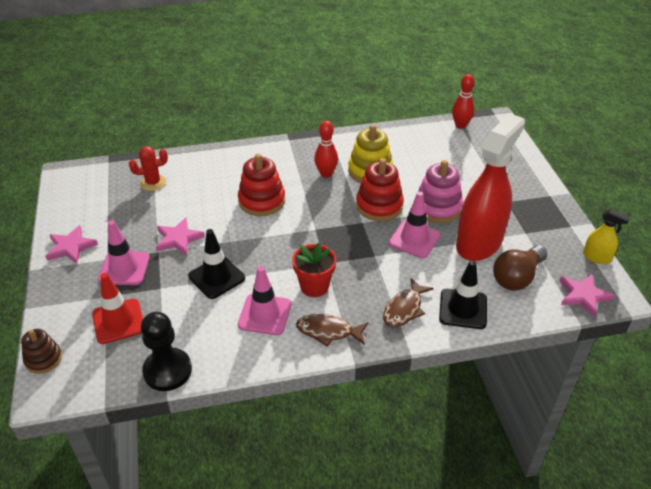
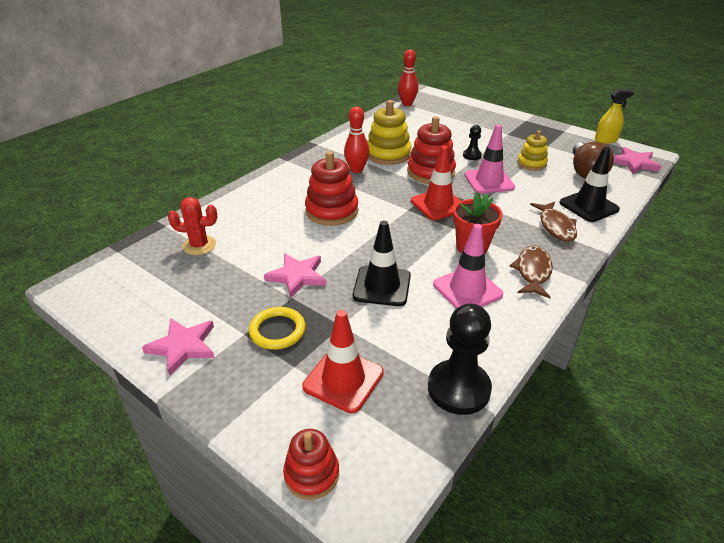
camera: 40 degrees left, 5 degrees down
brown stacking toy [21,329,62,374] -> red stacking toy [283,429,339,500]
pink traffic cone [98,220,150,285] -> yellow ring [249,307,306,350]
red cactus [129,146,168,191] -> red cactus turned 60 degrees clockwise [168,197,217,255]
brown fish [296,314,368,347] -> brown fish turned 135 degrees clockwise [510,246,553,298]
pink stacking toy [418,160,463,223] -> black pawn [463,125,482,160]
red spray bottle [456,114,525,261] -> yellow stacking toy [517,130,548,171]
none -> red traffic cone [411,146,461,220]

